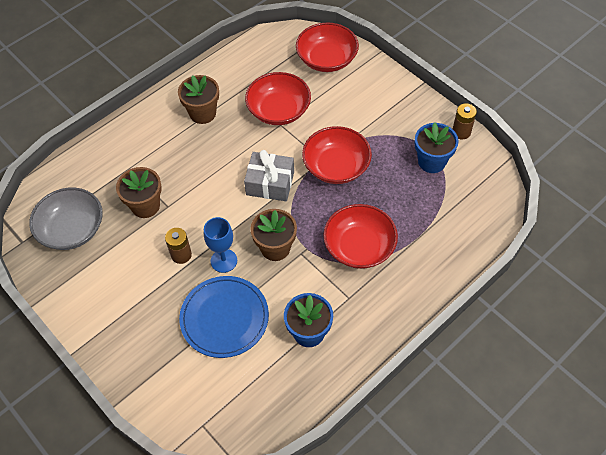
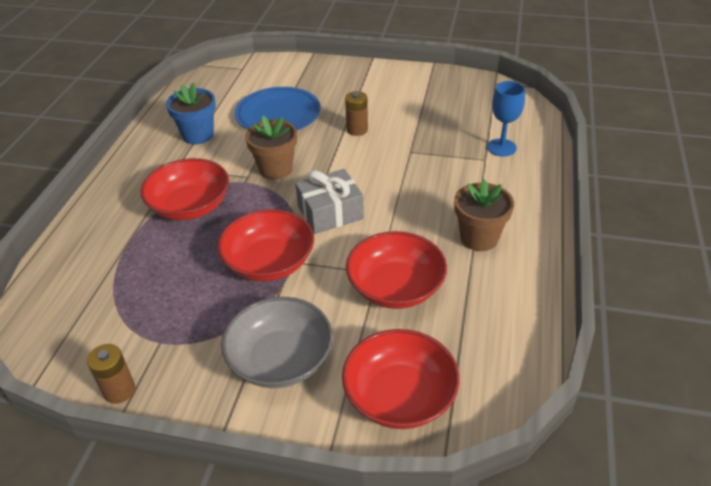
camera: 145 degrees right, 15 degrees down
grey bowl [29,188,103,250] -> grey bowl moved to [221,297,333,388]
brown flower pot [116,167,162,218] -> none
blue goblet [204,217,237,273] -> blue goblet moved to [487,81,525,157]
blue flower pot [415,122,459,173] -> none

